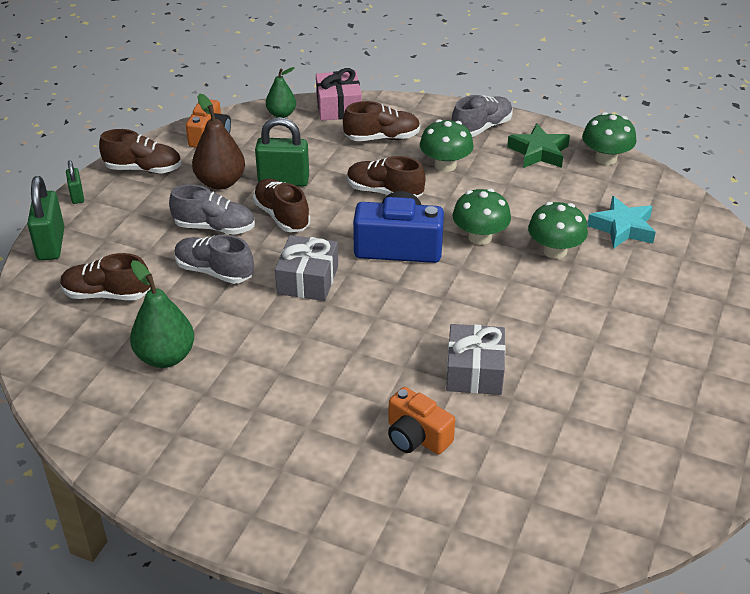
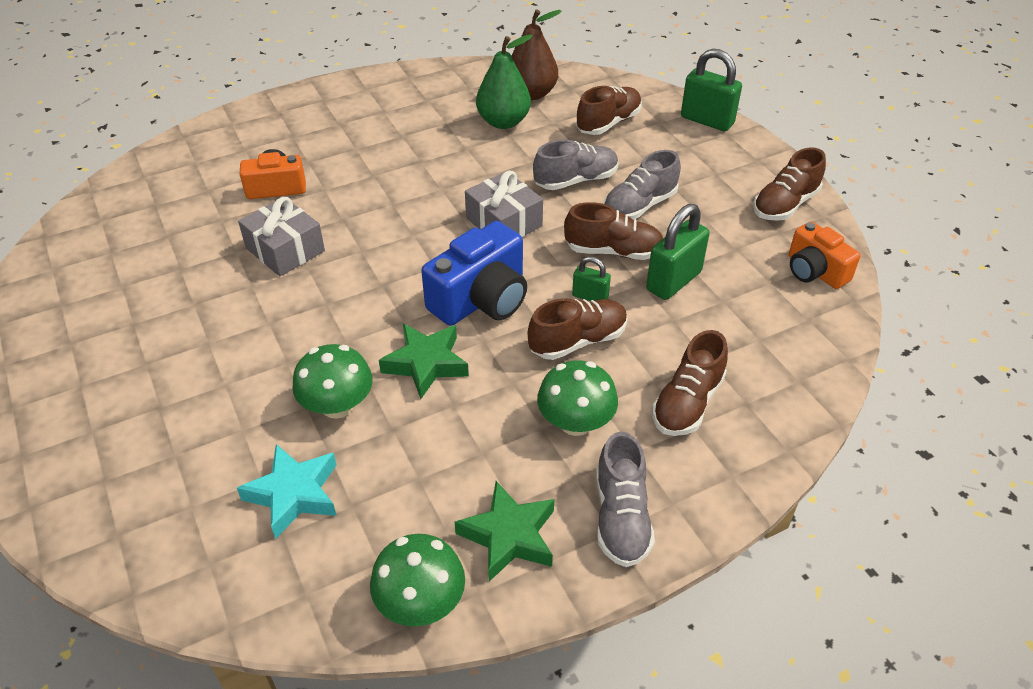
camera: 130 degrees right, 5 degrees up
green padlock [66,160,84,204] -> green padlock moved to [572,256,611,301]
brown pear [192,94,245,190] -> brown pear moved to [511,10,562,100]
green pear [266,67,296,118] -> none
pink gift [316,68,362,120] -> none
green mushroom [453,188,511,245] -> green star [379,324,469,399]

